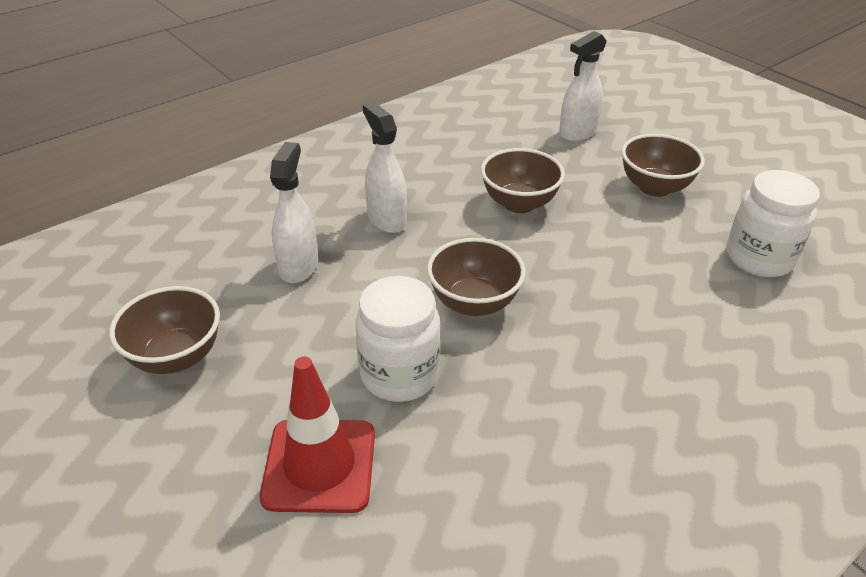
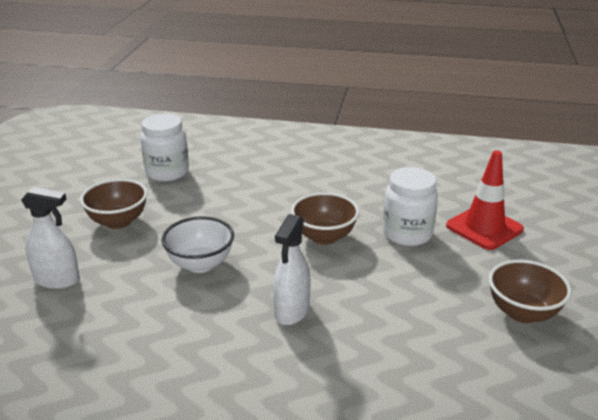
camera: 130 degrees left, 10 degrees down
white spray bottle [270,142,318,283] -> none
brown bowl [481,148,565,213] -> white bowl [162,216,234,273]

